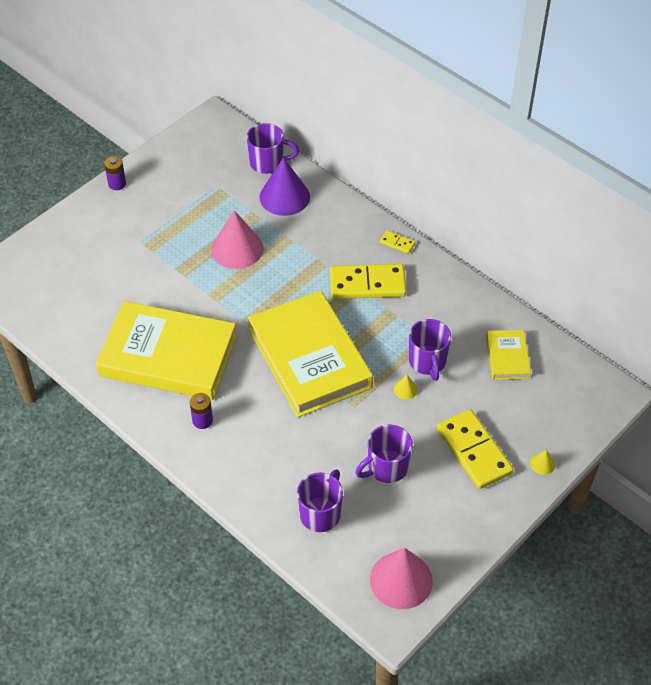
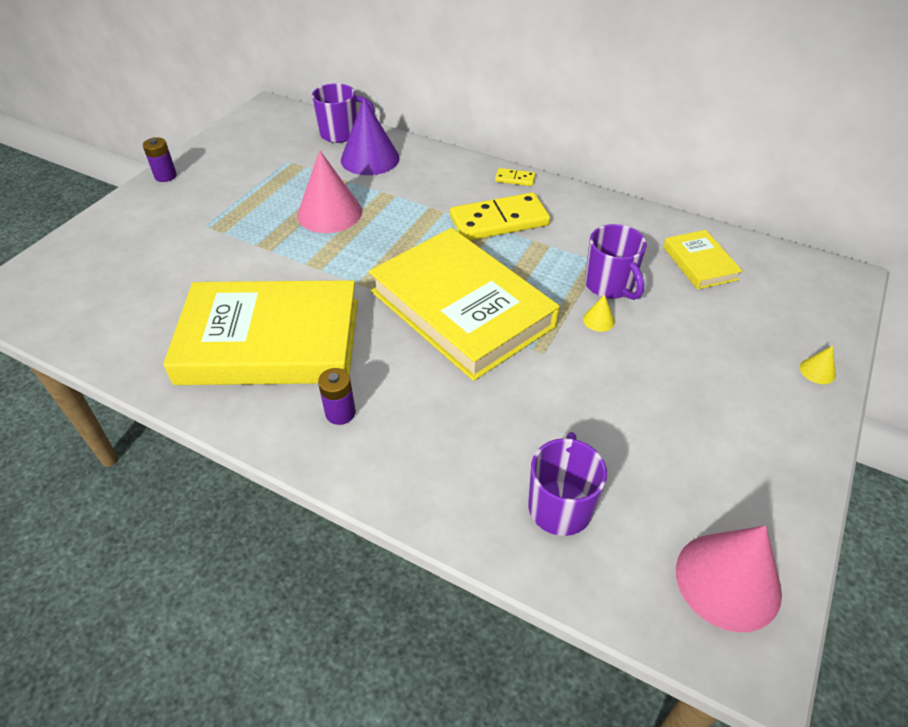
camera: 15 degrees left, 5 degrees down
purple mug [355,425,413,483] -> none
yellow domino [437,409,514,489] -> none

